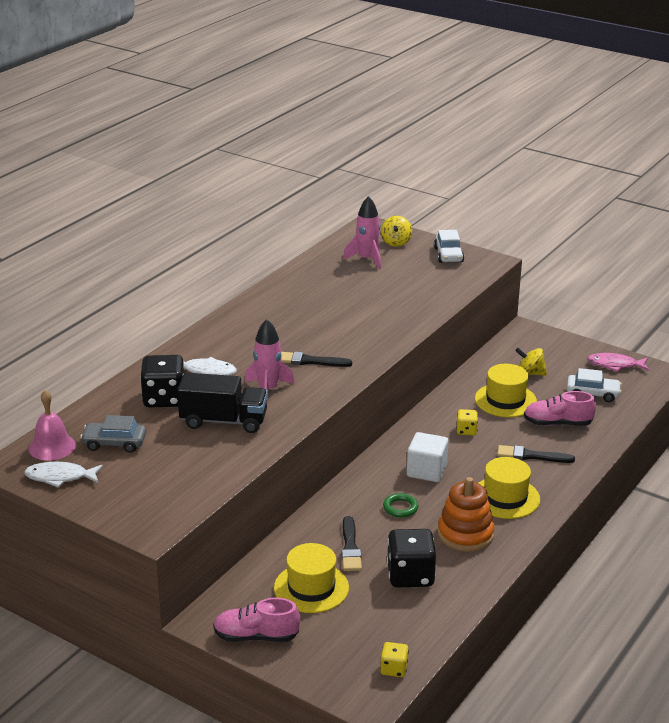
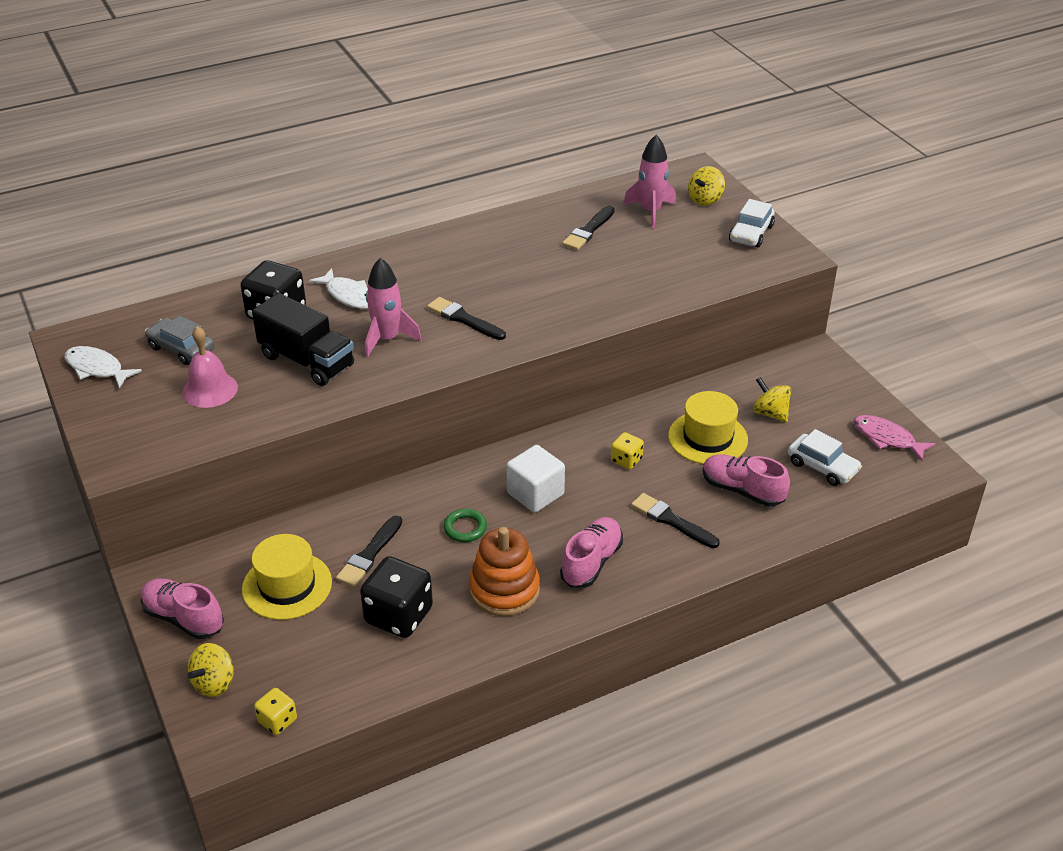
camera: 30 degrees right, 10 degrees up
pink bell [29,390,76,461] -> pink bell moved to [183,326,238,408]
yellow hat [479,457,540,519] -> pink shoe [560,517,623,588]
none -> yellow spinning top [187,643,233,697]
none -> black brush [562,205,615,250]

